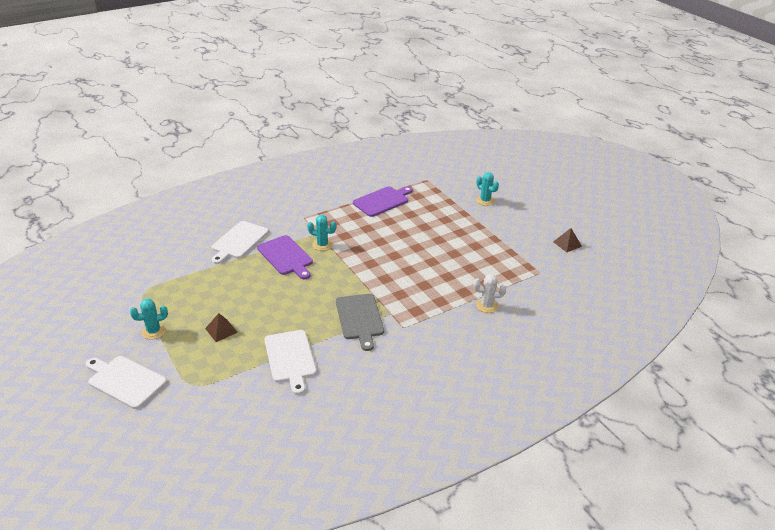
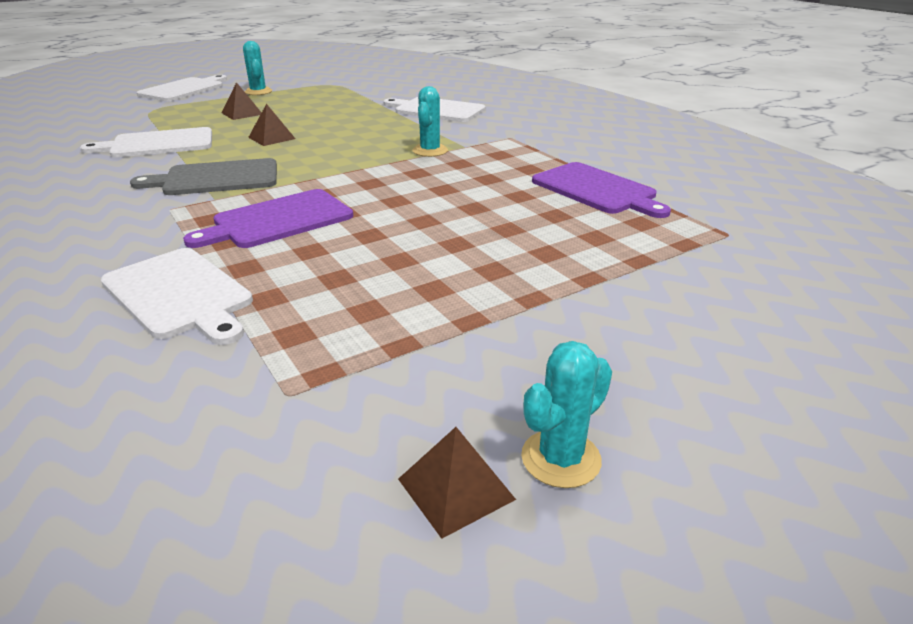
camera: 90 degrees right, 5 degrees down
purple cutting board [257,235,313,279] -> purple cutting board moved to [183,189,353,248]
white cactus [474,274,506,313] -> white cutting board [101,248,253,345]
turquoise cactus [476,172,499,206] -> turquoise cactus moved to [521,341,612,488]
none -> brown pyramid [248,104,295,146]

